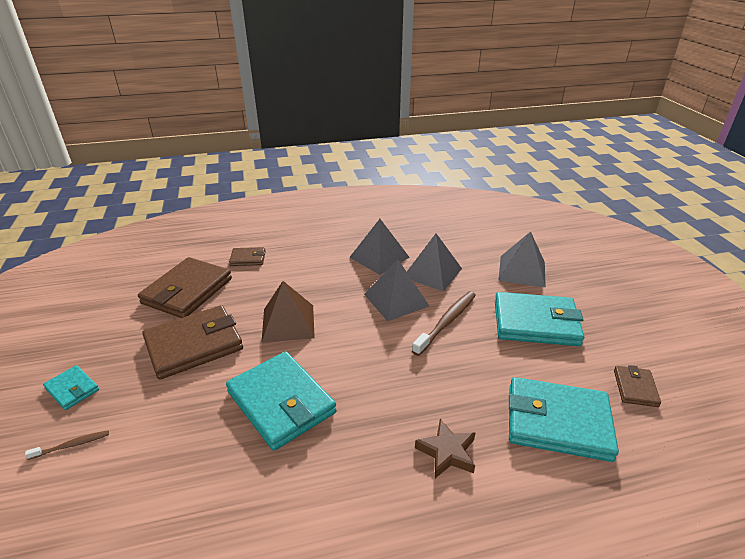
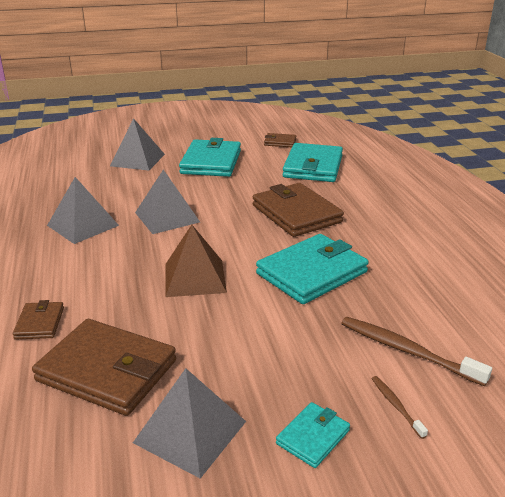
camera: 90 degrees left, 5 degrees down
brown wallet [142,305,243,380] -> brown wallet moved to [253,183,344,237]
grey pyramid [407,233,462,292] -> grey pyramid moved to [133,368,246,479]
brown toothbrush [412,291,476,356] -> brown toothbrush moved to [341,317,492,386]
brown star [415,419,475,478] -> none

